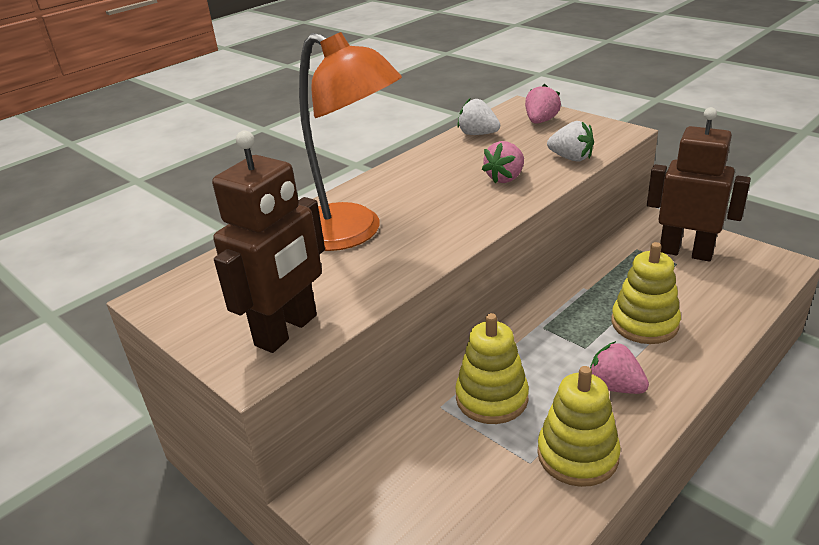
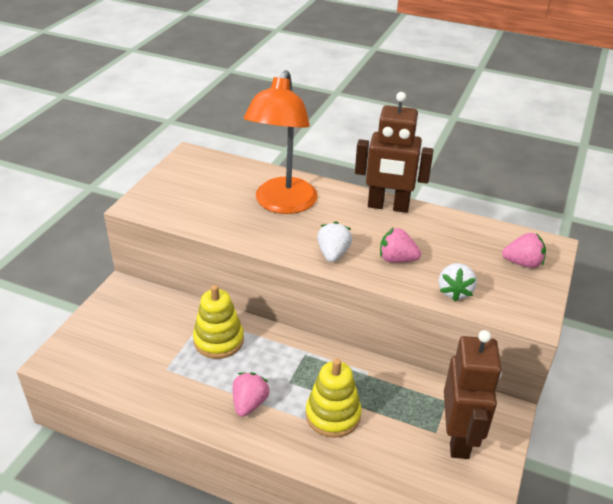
camera: 65 degrees right, 5 degrees up
brown robot [212,130,325,353] -> brown robot moved to [355,92,434,213]
white strawberry [457,99,500,135] -> white strawberry moved to [317,222,352,262]
yellow stacking toy [537,366,621,487] -> none

